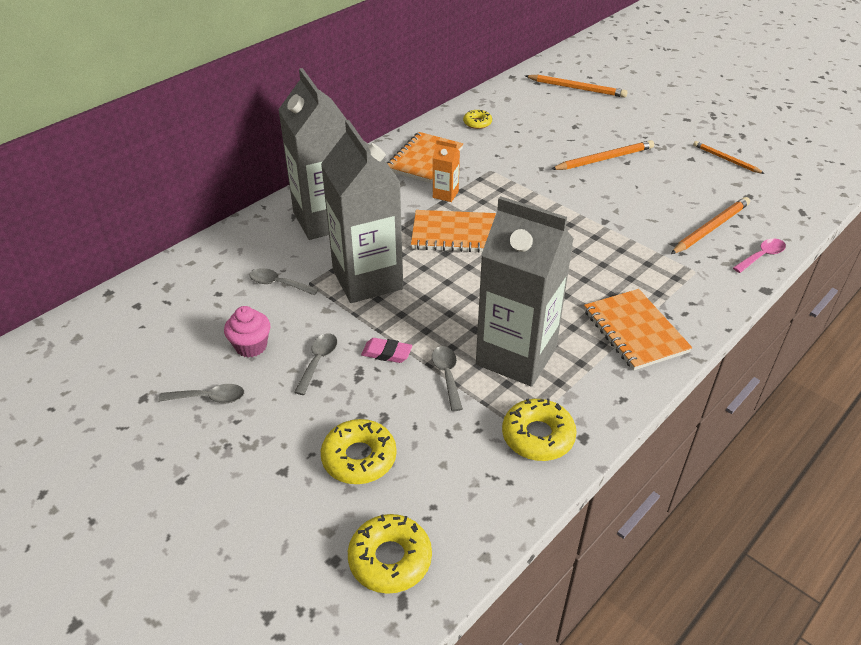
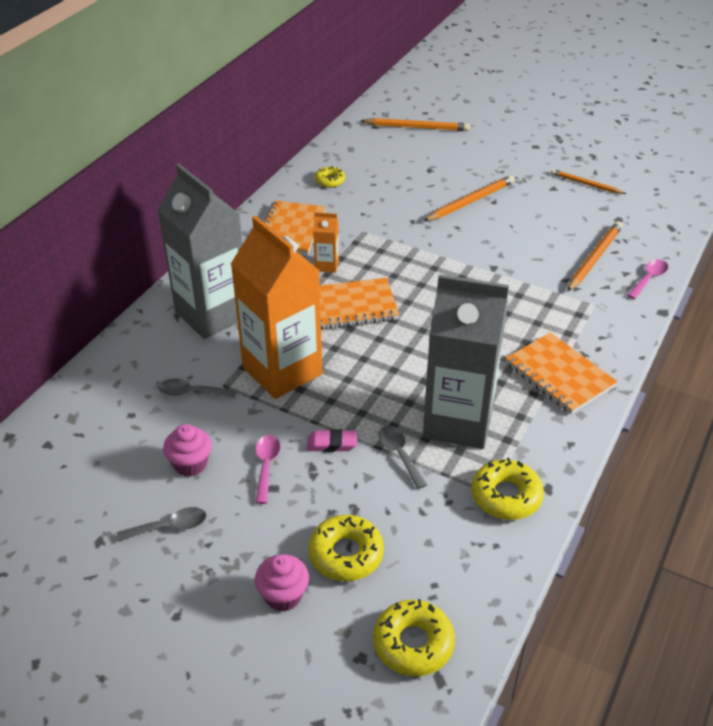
camera: 15 degrees left, 0 degrees up
grey spoon [294,333,337,395] -> pink spoon [255,435,280,504]
grey carton [321,120,403,303] -> orange carton [231,216,323,399]
none -> pink cupcake [255,554,309,612]

